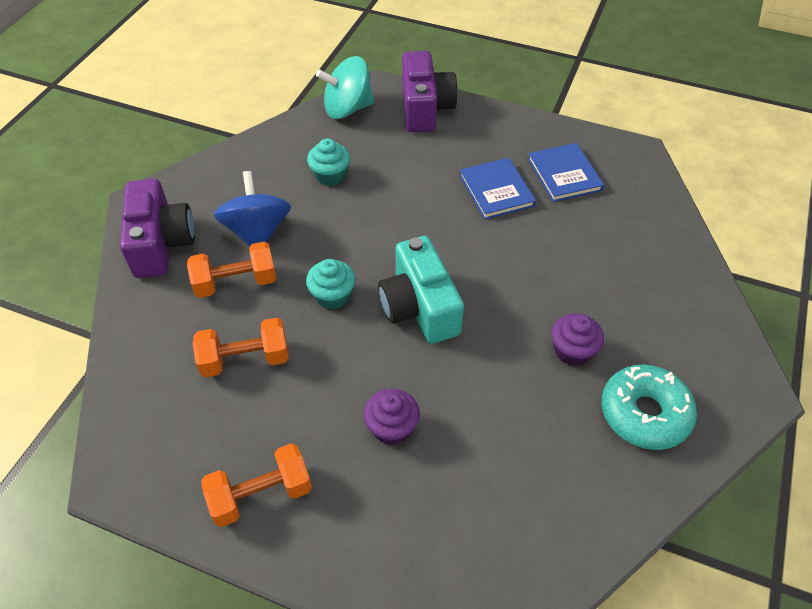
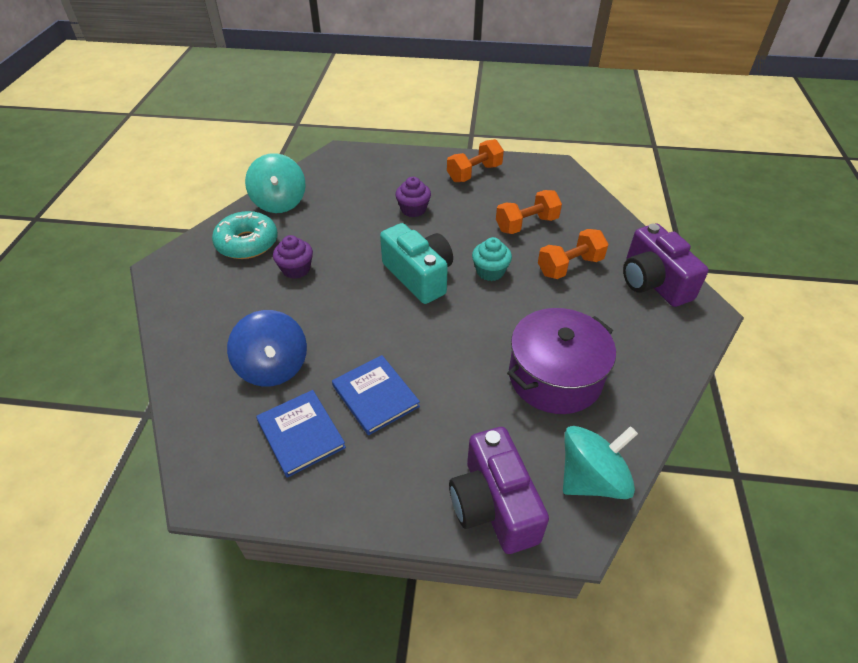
camera: 165 degrees right, 5 degrees down
blue spinning top [214,171,291,246] -> blue spinning top moved to [227,310,307,387]
turquoise cupcake [307,138,350,186] -> purple pot [507,308,616,414]
none -> turquoise spinning top [245,153,306,213]

